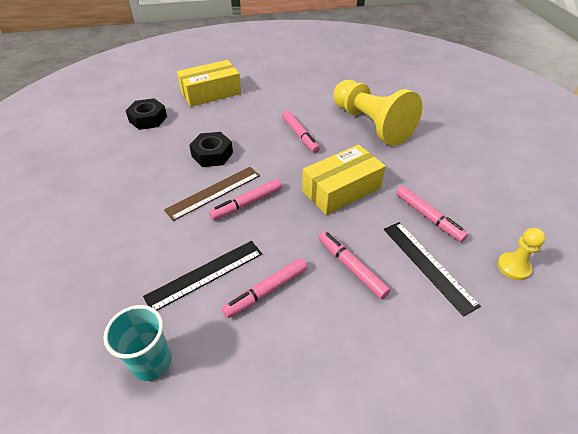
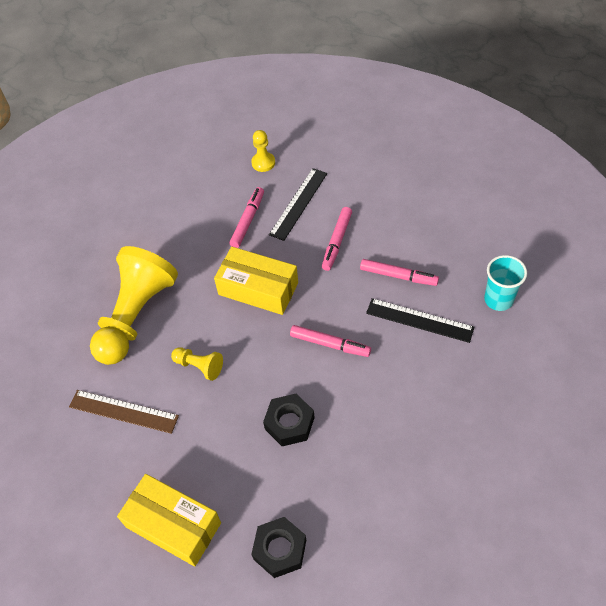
camera: 120 degrees left, 10 degrees up
brown ruler [164,167,260,221] -> brown ruler moved to [69,390,179,434]
pink marker [282,110,320,153] -> yellow pawn [171,347,223,381]

